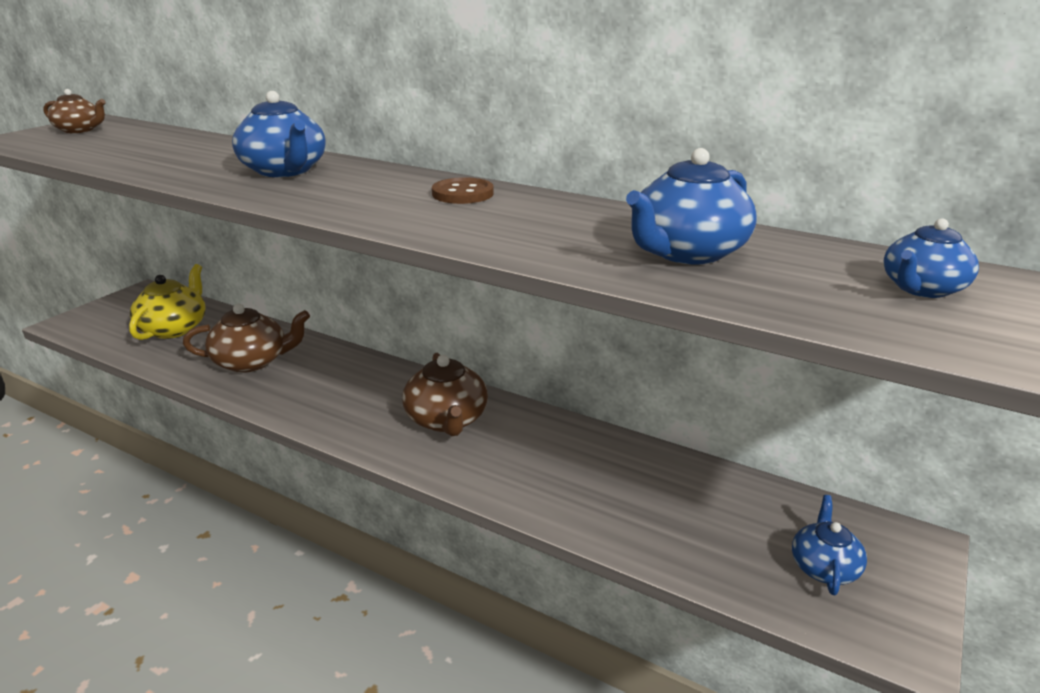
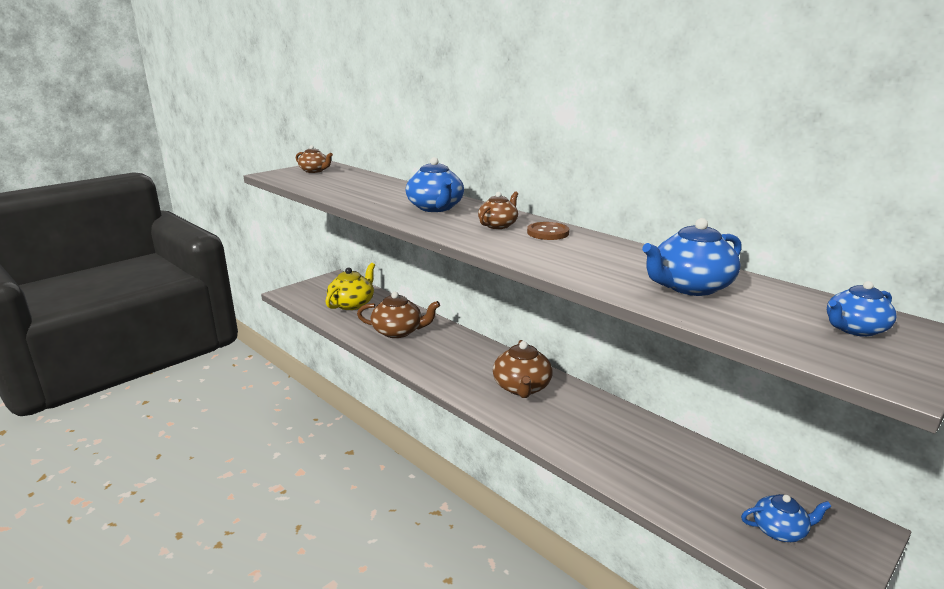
camera: 15 degrees right, 5 degrees down
blue teapot [792,495,867,595] -> blue teapot turned 60 degrees clockwise [741,494,831,542]
none -> brown teapot [478,191,518,229]

